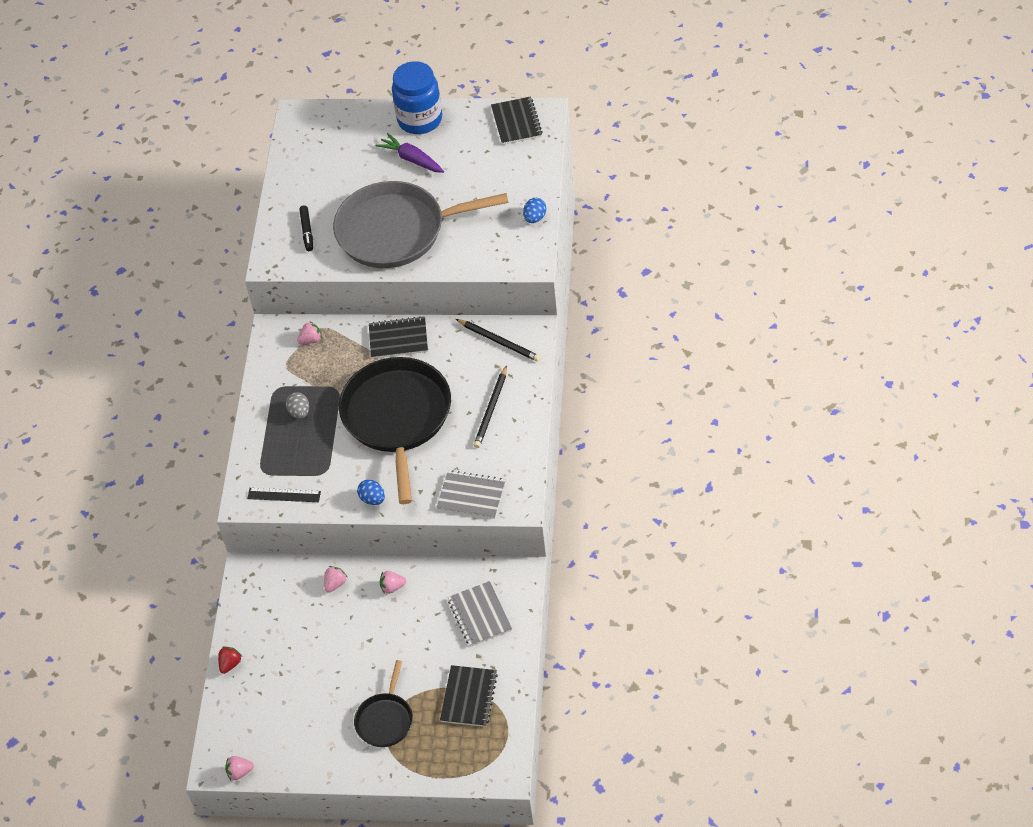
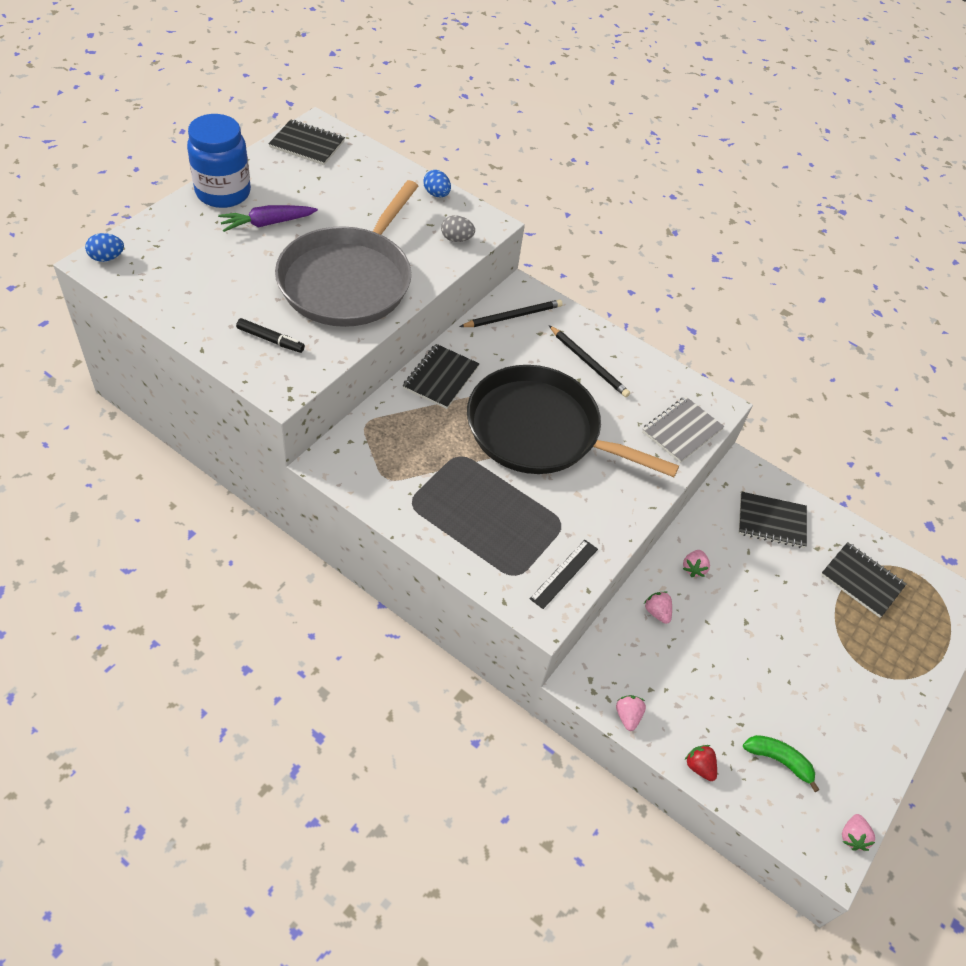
camera: 70 degrees left, 0 degrees up
grey egg [286,392,309,419] -> grey egg moved to [441,215,475,242]
pink strawberry [297,321,322,344] -> pink strawberry moved to [616,695,646,731]
black pan [354,660,413,747] -> none
blue egg [357,480,385,505] -> blue egg moved to [85,233,124,262]
grey notebook [448,581,512,647] -> black notebook [739,492,807,548]
none -> green banana [743,735,820,792]

